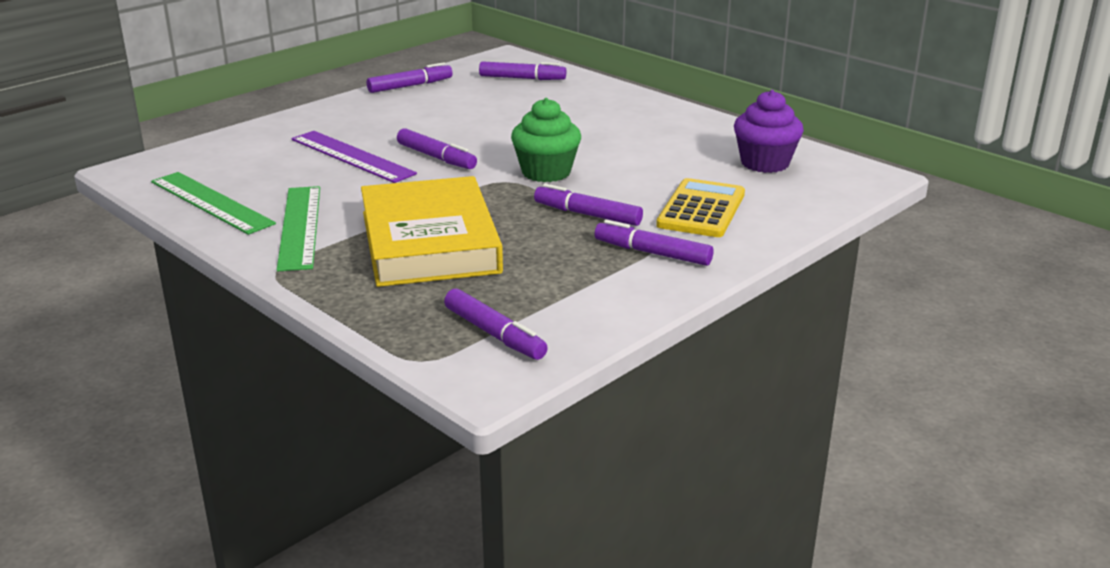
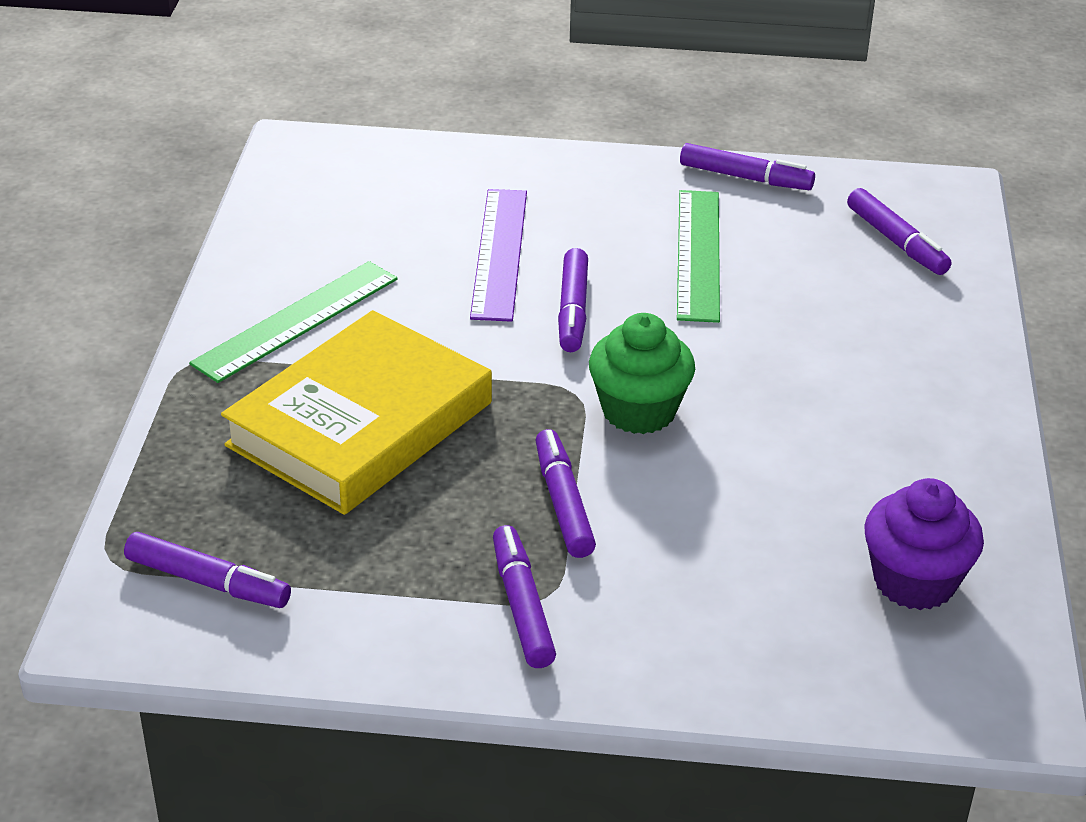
camera: 50 degrees right, 10 degrees up
green ruler [151,172,276,235] -> green ruler moved to [677,190,720,323]
purple marker [444,288,548,360] -> purple marker turned 75 degrees counterclockwise [124,532,291,608]
yellow calculator [656,178,745,237] -> none

